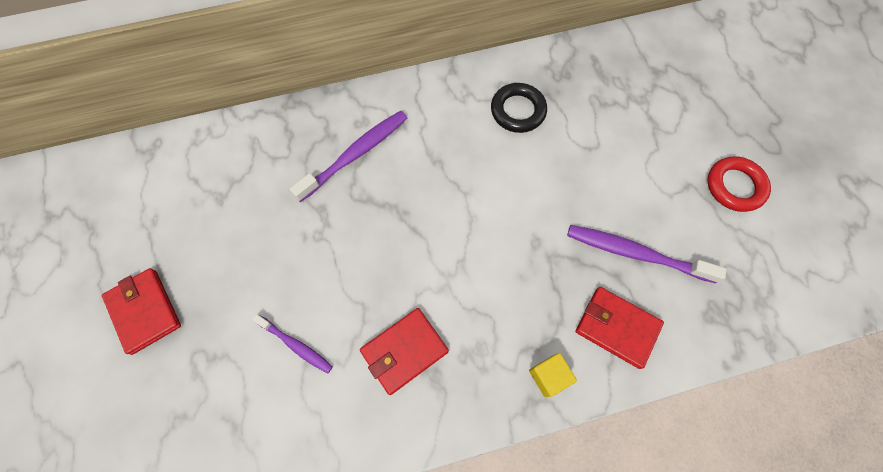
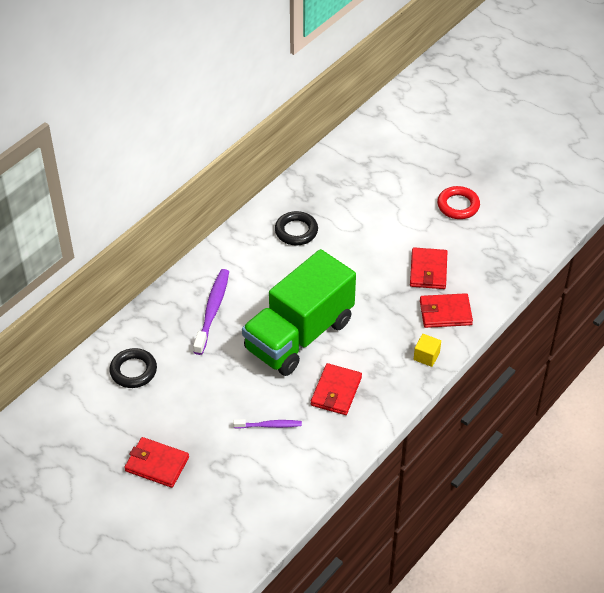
camera: 35 degrees left, 20 degrees down
purple toothbrush [567,225,727,283] -> red wallet [410,247,447,289]
none -> black ring [109,348,157,388]
none -> green truck [242,249,356,376]

